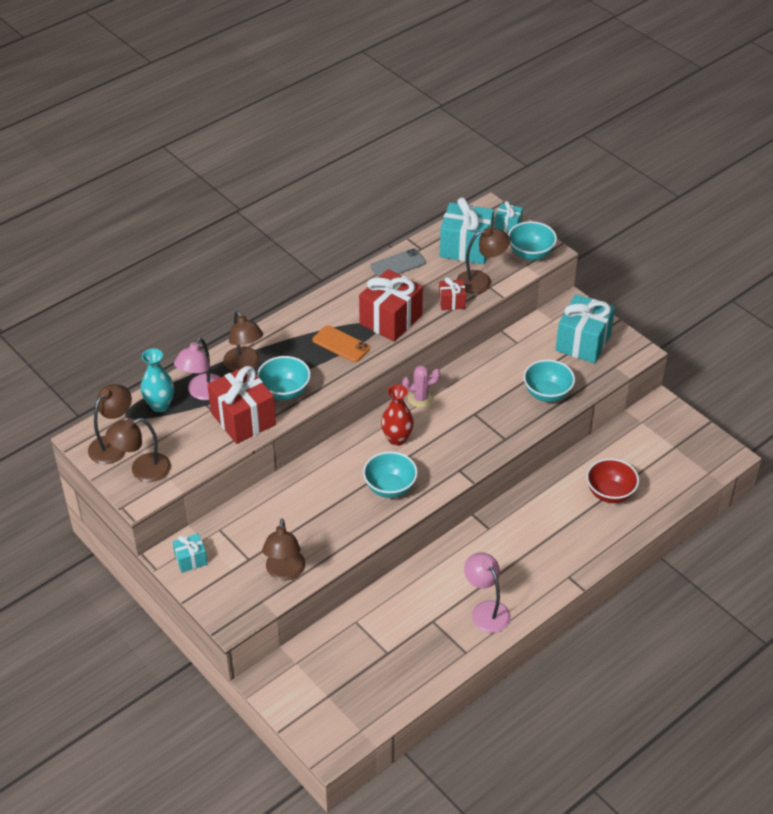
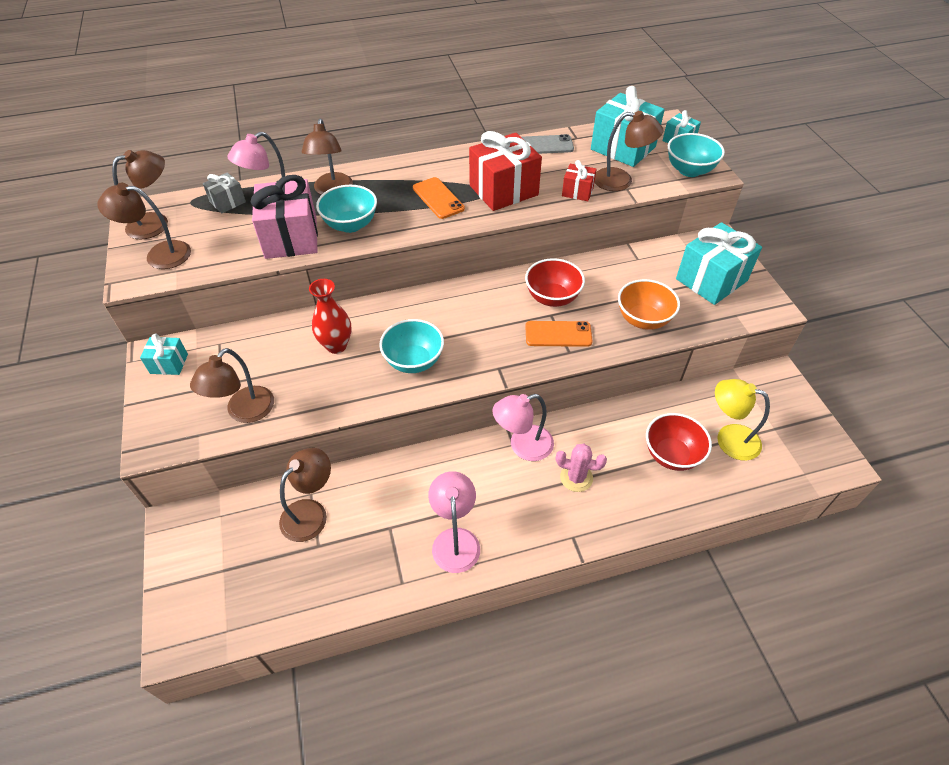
camera: 25 degrees right, 5 degrees up
turquoise vase [141,349,174,412] -> grey gift [203,172,246,213]
red gift [207,366,276,444] -> pink gift [251,175,318,259]
red vase [381,385,414,446] -> red vase moved to [309,279,351,354]
pink cactus [402,365,440,408] -> pink cactus moved to [556,444,607,492]
turquoise bowl [523,360,575,402] -> orange bowl [618,279,680,330]
none -> brown lamp [279,448,331,542]
none -> pink lamp [492,394,554,461]
none -> red bowl [525,258,585,307]
none -> orange phone [525,321,593,347]
none -> yellow lamp [715,379,770,461]

